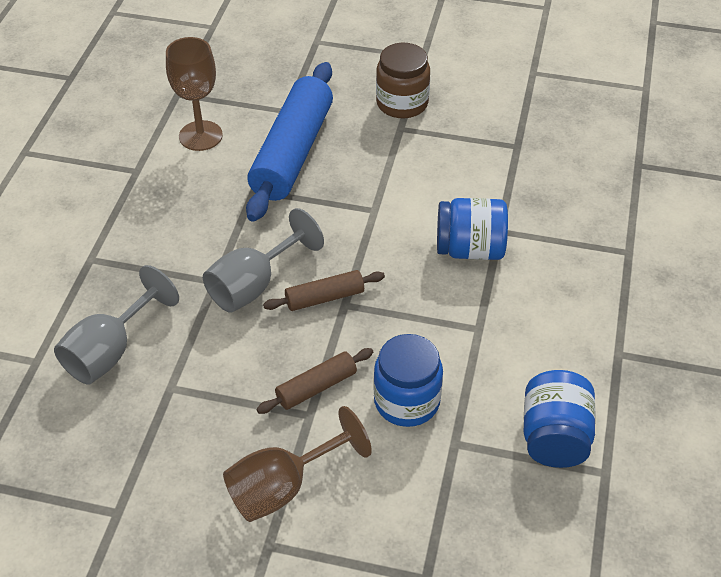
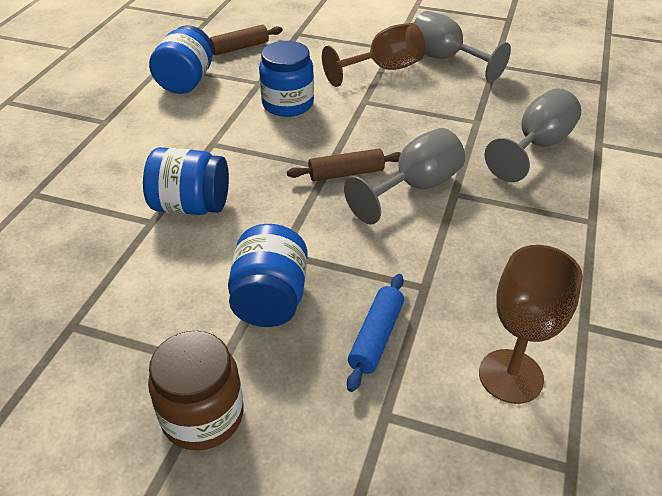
camera: 175 degrees left, 5 degrees down
blue rolling pin [246,62,333,222] -> blue rolling pin [347,274,404,392], size x0.48
brown rolling pin [256,348,373,414] -> brown rolling pin moved to [210,25,283,55]
none -> blue jar [228,224,308,327]
none -> grey goblet [414,11,511,82]

